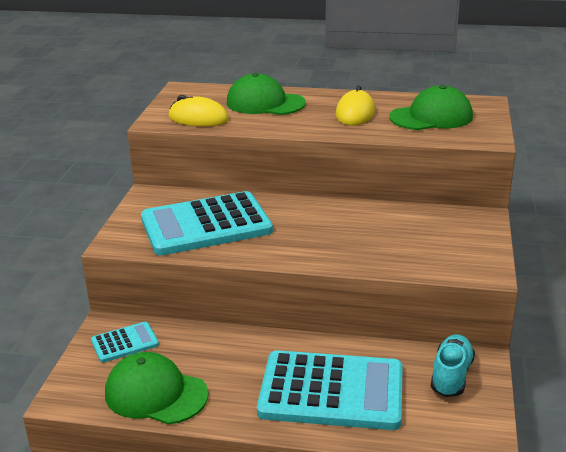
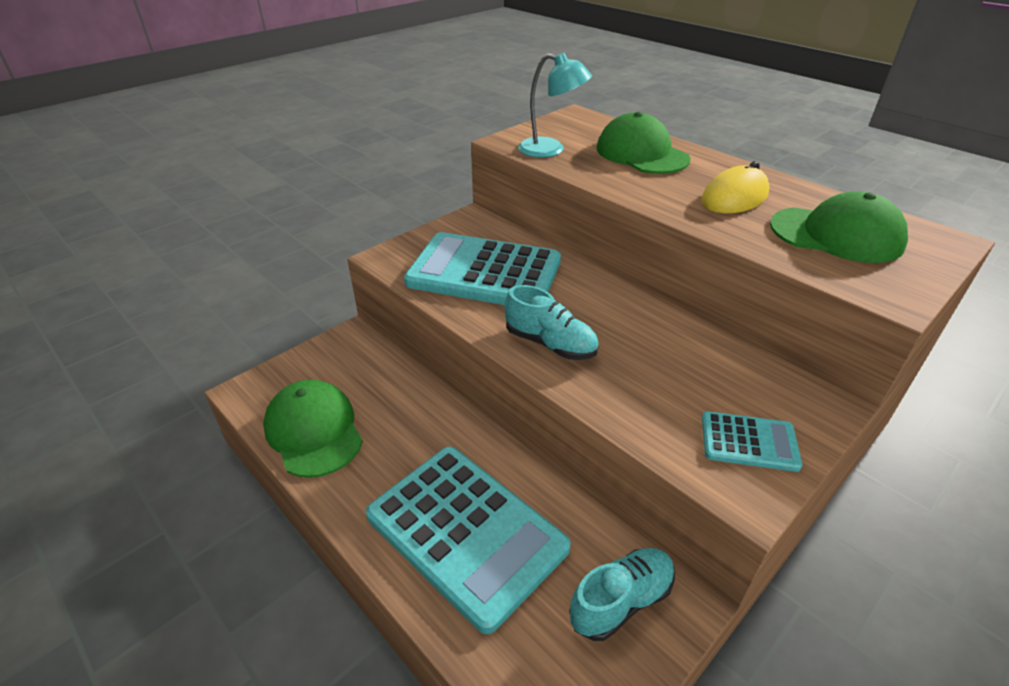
camera: 35 degrees right, 10 degrees up
turquoise calculator [91,322,159,363] -> turquoise calculator moved to [702,411,802,472]
yellow mouse [168,95,229,127] -> turquoise lamp [518,52,592,158]
none -> turquoise shoe [504,285,599,360]

